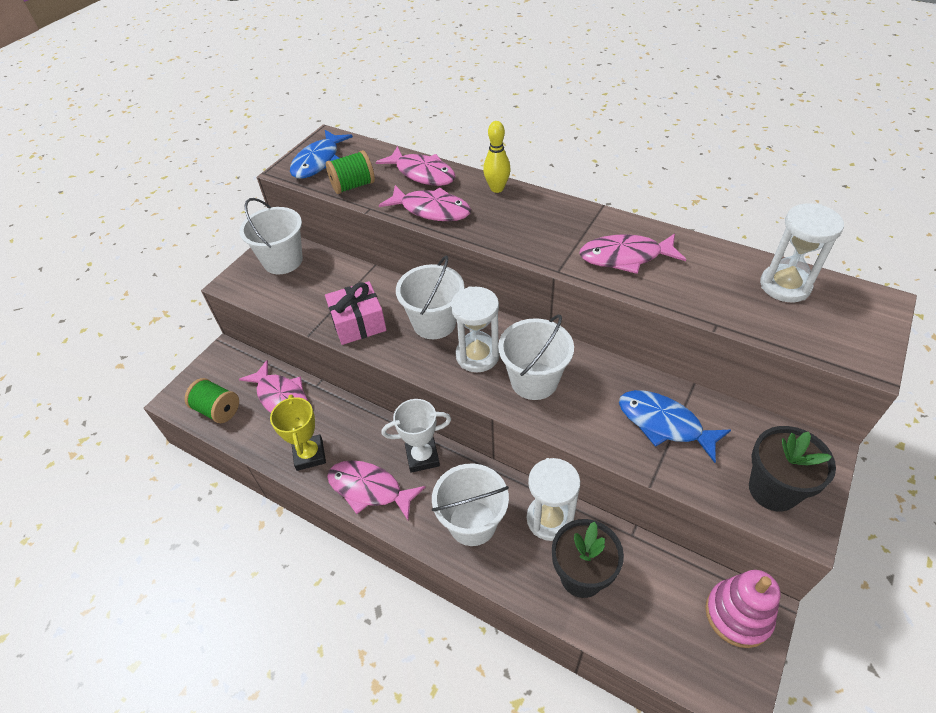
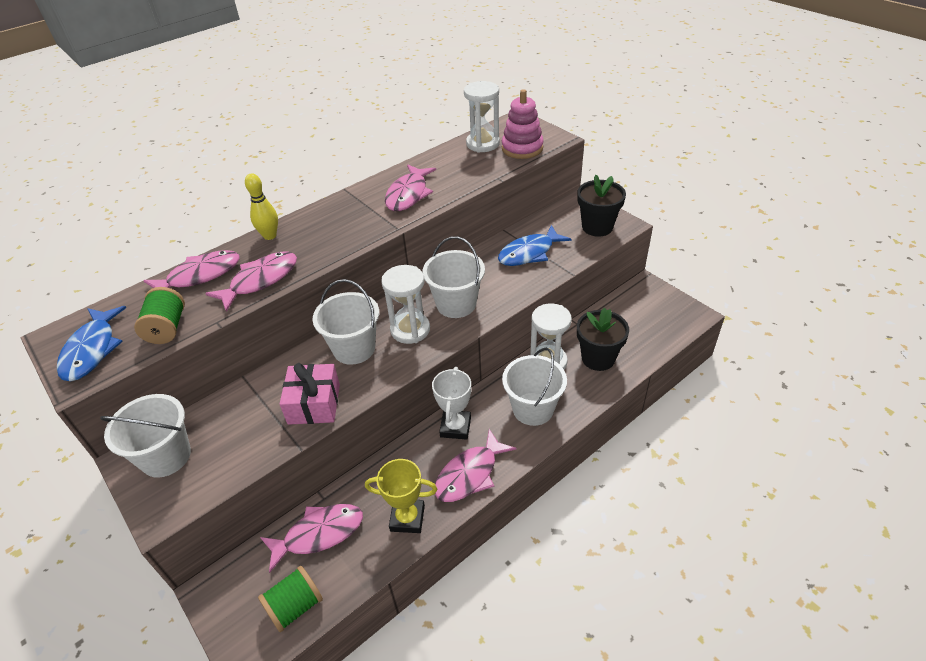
camera: 70 degrees left, 5 degrees down
blue fish [290,130,353,179] -> blue fish turned 45 degrees clockwise [57,306,126,381]
pink stacking toy [705,570,781,648] -> pink stacking toy moved to [502,89,544,159]

